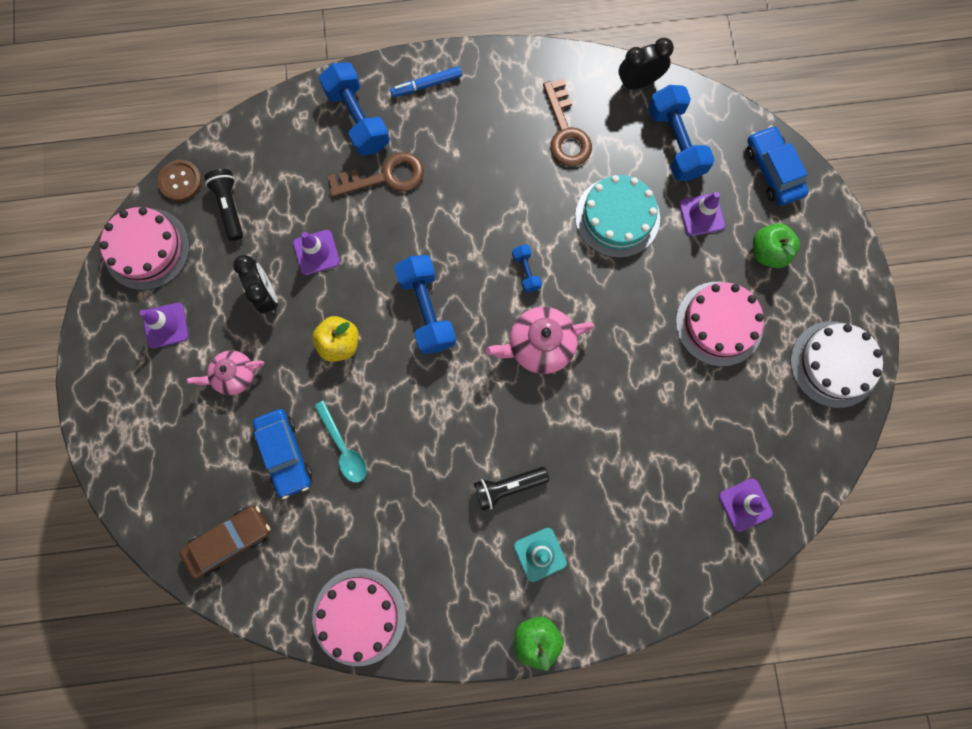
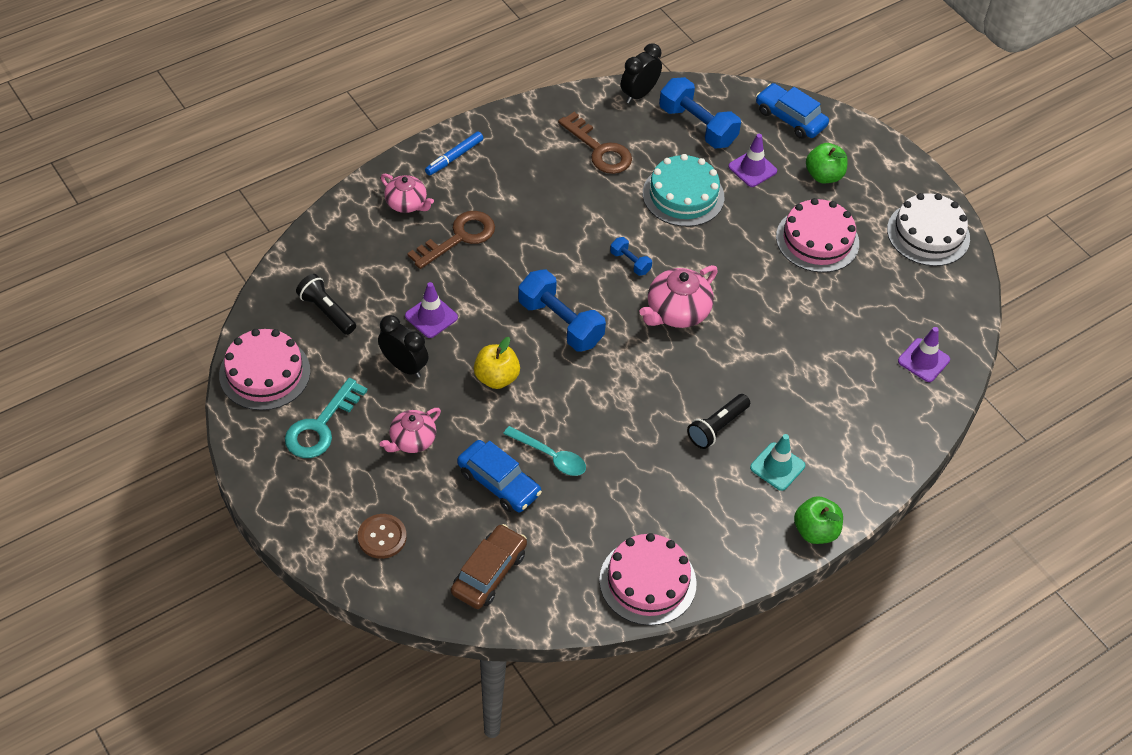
camera: 30 degrees left, 25 degrees down
purple traffic cone [140,303,188,348] -> turquoise key [285,378,368,458]
brown button [158,160,202,201] -> brown button moved to [358,514,407,559]
blue dumbbell [319,62,390,156] -> pink teapot [381,174,434,213]

